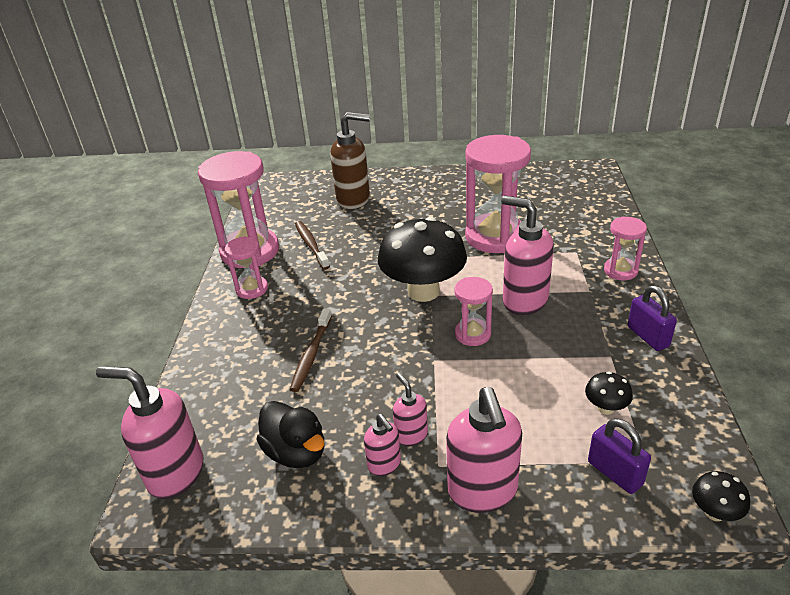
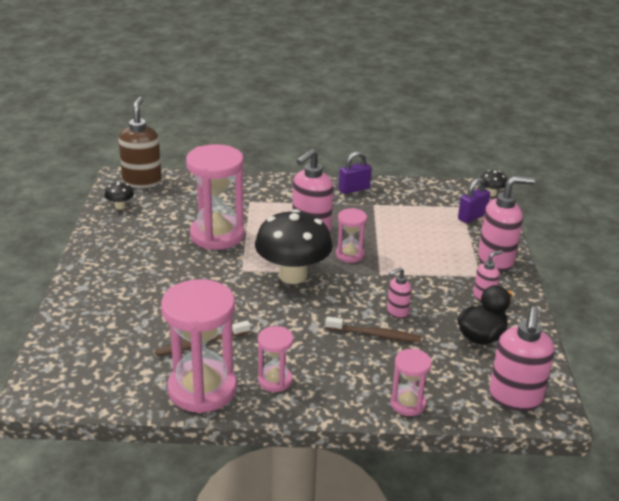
camera: 95 degrees left, 5 degrees down
brown soap dispenser [330,112,370,209] -> brown soap dispenser moved to [119,97,162,188]
pink soap dispenser [393,373,428,446] -> pink soap dispenser moved to [387,267,412,319]
black mushroom [585,371,633,415] -> black mushroom moved to [104,181,134,209]
pink hourglass [604,216,647,281] -> pink hourglass moved to [391,349,432,416]

